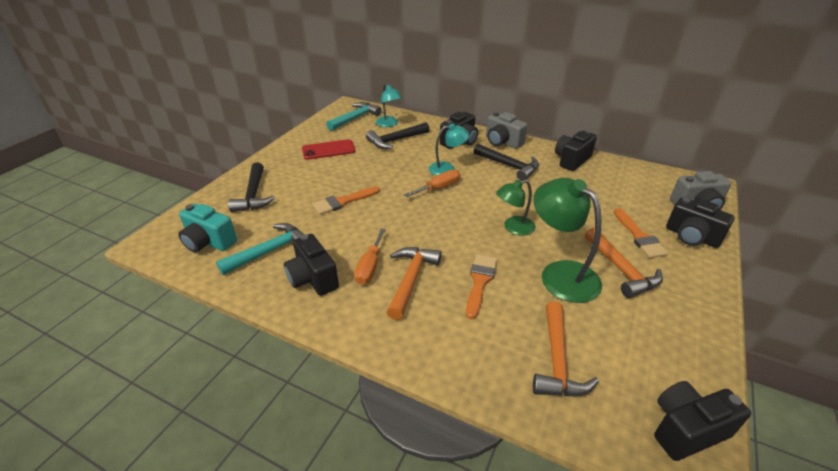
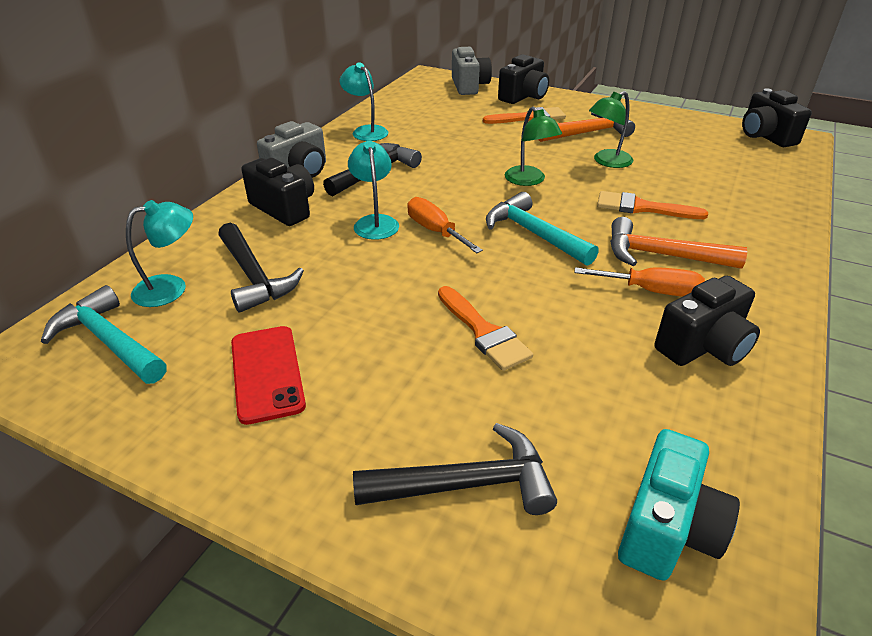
camera: 90 degrees left, 0 degrees up
turquoise hammer [216,223,304,275] -> turquoise hammer moved to [486,192,599,266]
green lamp [533,178,602,303] -> green lamp [589,91,633,168], size x0.60
orange hammer [533,301,599,396] -> none
black camera [555,130,597,171] -> turquoise lamp [340,63,388,141]

